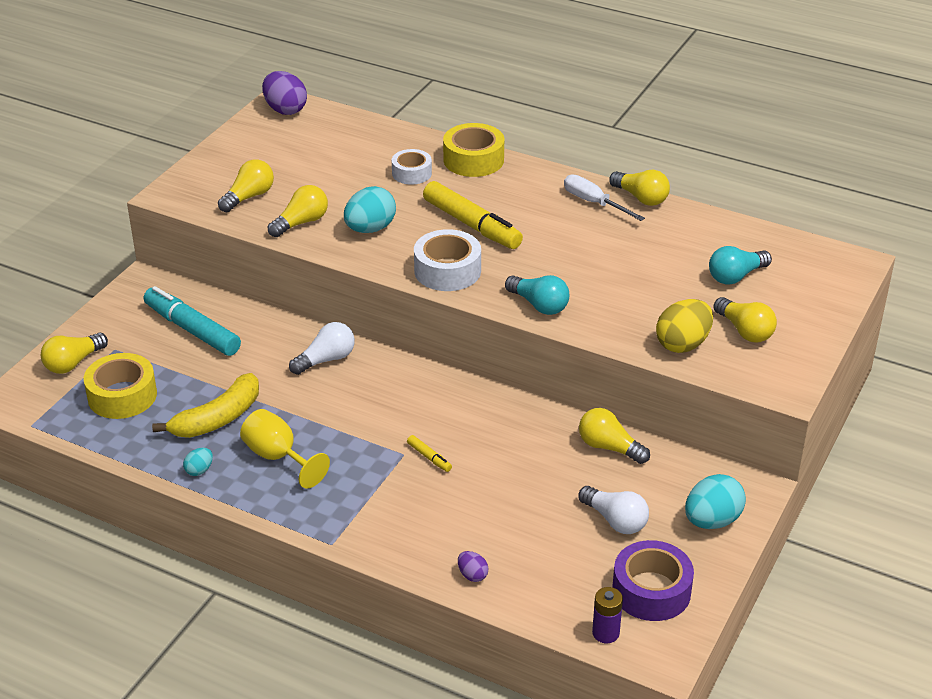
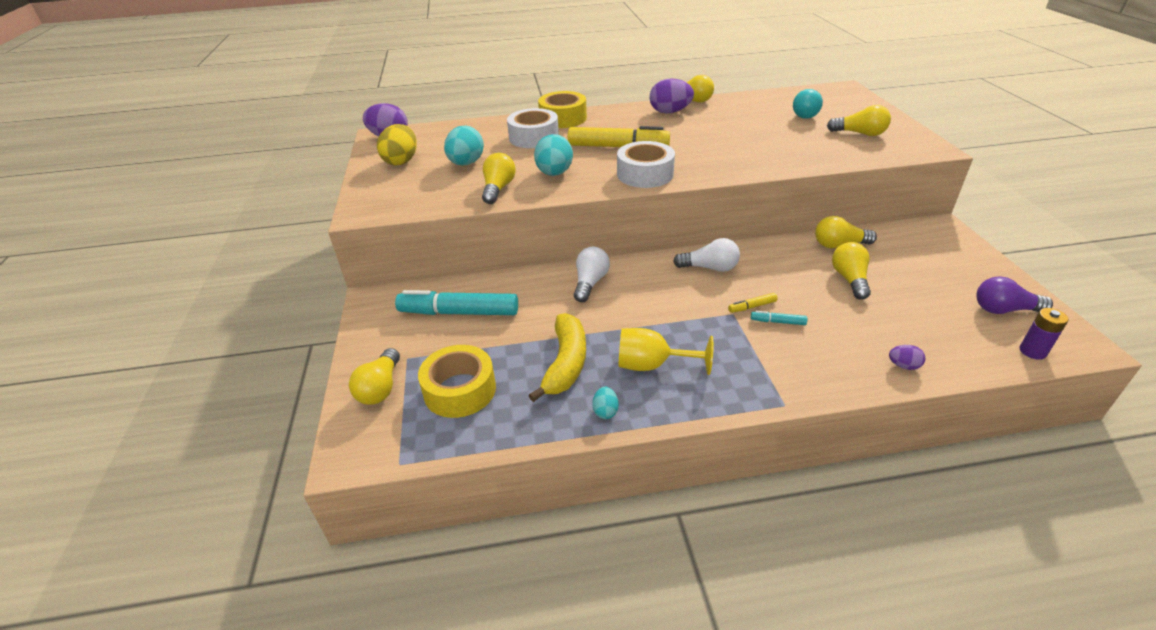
camera: 35 degrees left, 0 degrees up
yellow light bulb [218,159,274,212] -> yellow light bulb moved to [832,242,871,300]
white tape [392,149,432,185] -> white tape [507,108,559,148], size x1.54
yellow marker [407,435,452,472] -> yellow marker turned 150 degrees clockwise [728,293,778,313]
turquoise light bulb [505,275,569,315] -> none
white screwdriver [564,174,645,221] -> purple egg [650,78,694,113]
white light bulb [578,486,649,534] -> white light bulb moved to [673,238,740,272]
purple tape [612,540,694,621] -> purple light bulb [976,276,1053,314]
yellow egg [656,299,713,353] -> yellow egg moved to [377,124,417,166]
turquoise egg [685,474,746,529] -> turquoise egg moved to [444,126,484,165]
none -> turquoise marker [751,311,807,325]

